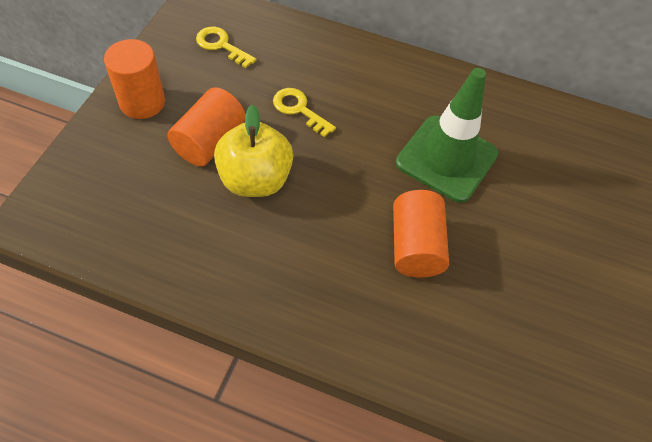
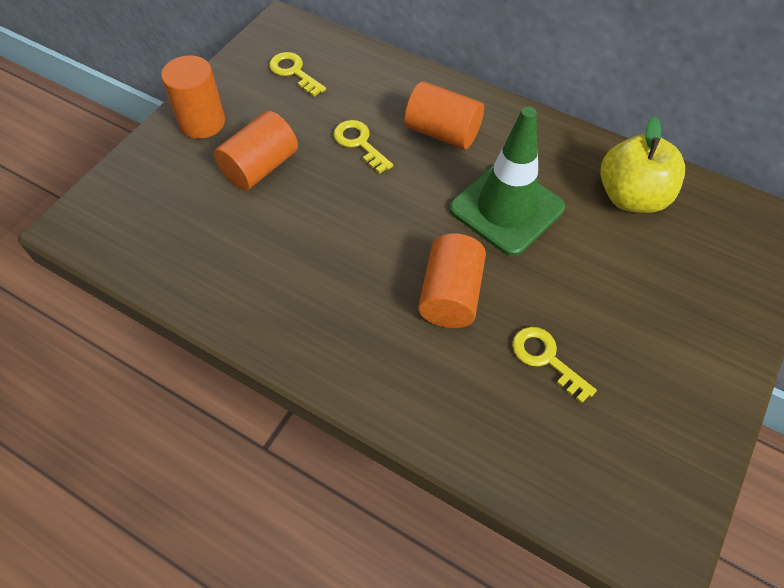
camera: 15 degrees right, 0 degrees up
yellow apple [214,105,293,197] -> yellow apple moved to [600,116,685,213]
none -> orange cylinder [404,82,484,149]
none -> yellow key [512,327,597,403]

